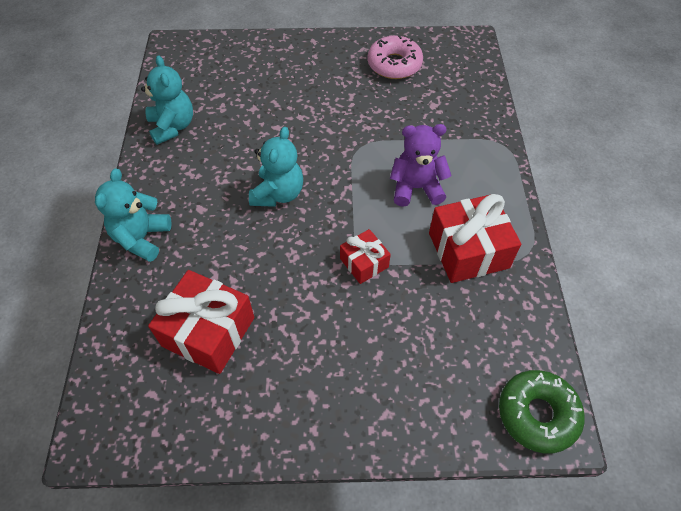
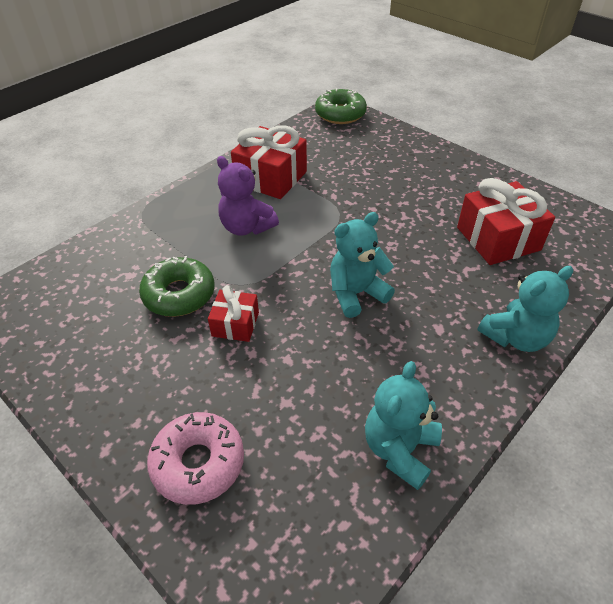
camera: 135 degrees left, 10 degrees down
red gift [340,229,391,284] -> red gift moved to [208,285,259,342]
pink donut [367,35,423,79] -> pink donut moved to [147,412,244,505]
none -> green donut [139,256,215,317]

